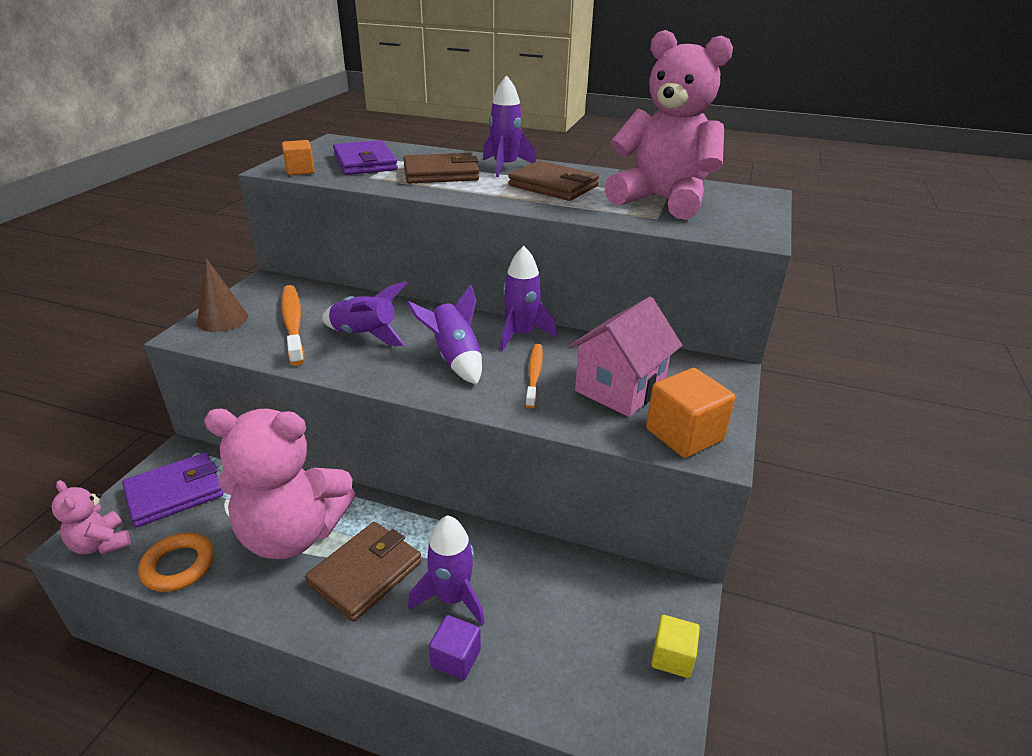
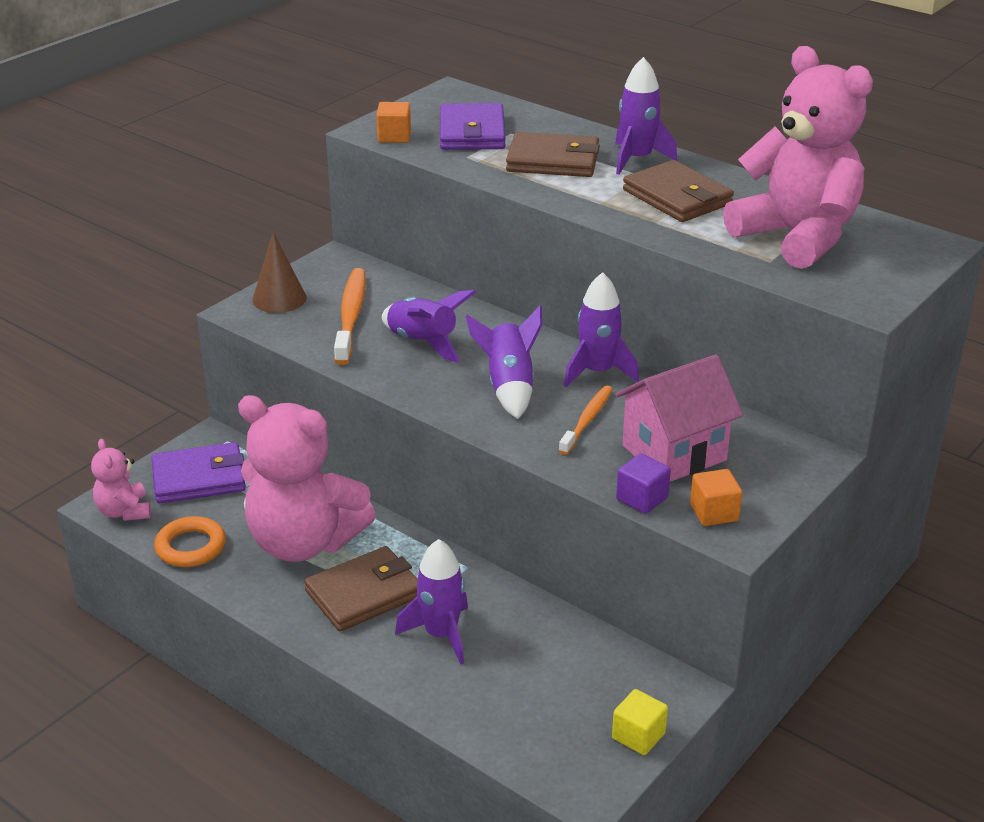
camera: 20 degrees right, 0 degrees up
purple cube [429,615,481,680] -> purple cube moved to [616,453,671,514]
orange cube [646,368,735,458] -> orange cube [690,469,742,526], size x0.61

